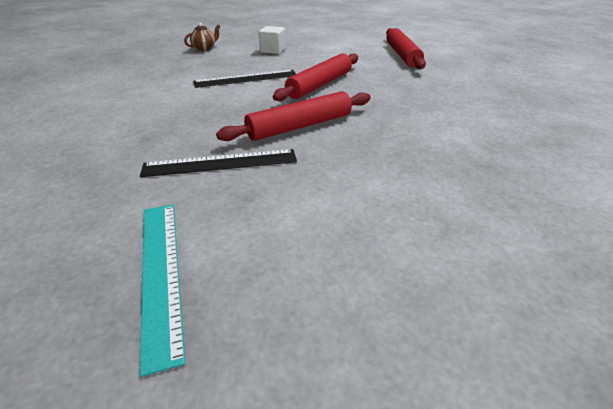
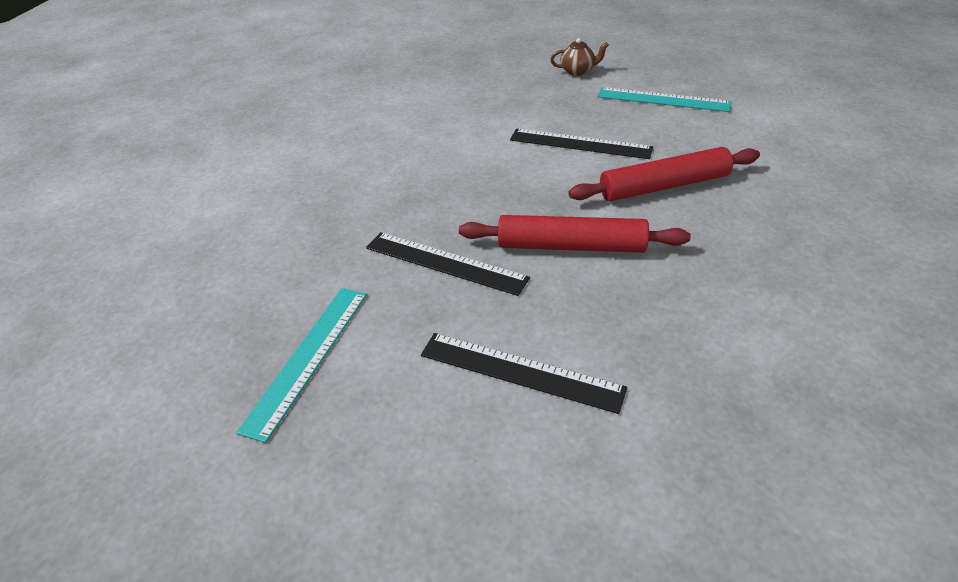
camera: 40 degrees right, 5 degrees up
white cube [259,26,286,54] -> turquoise ruler [597,87,732,112]
red rolling pin [386,28,426,69] -> none
none -> black ruler [421,333,627,414]

